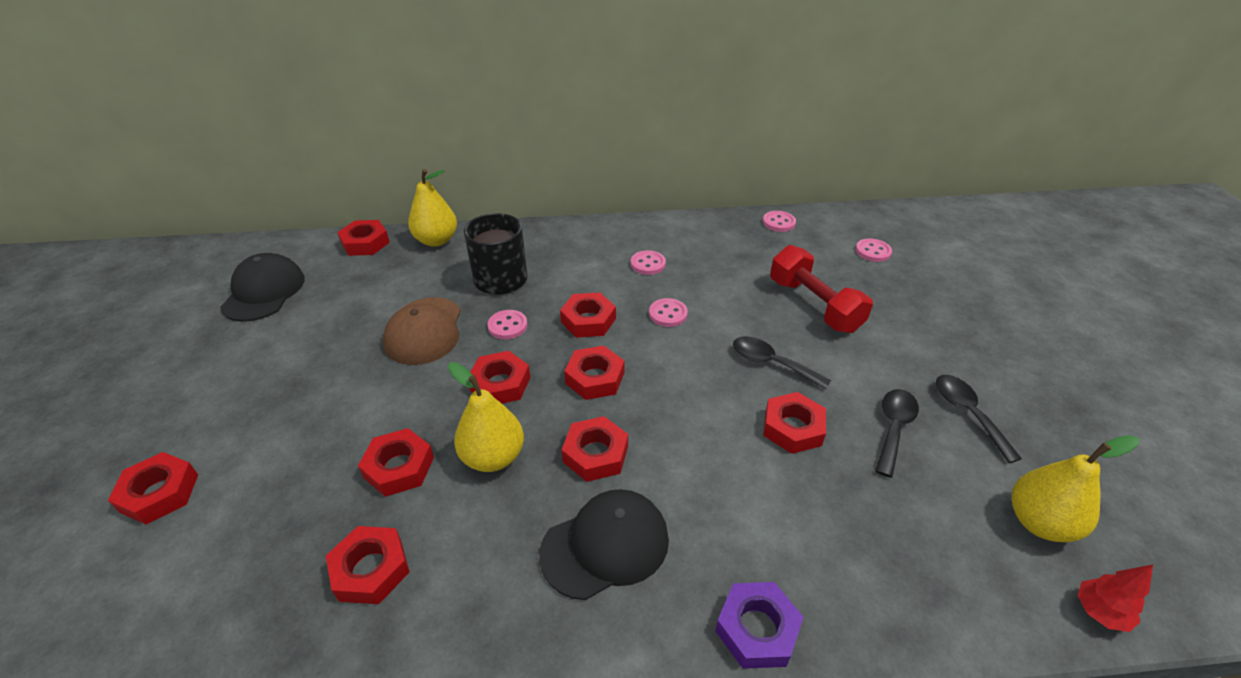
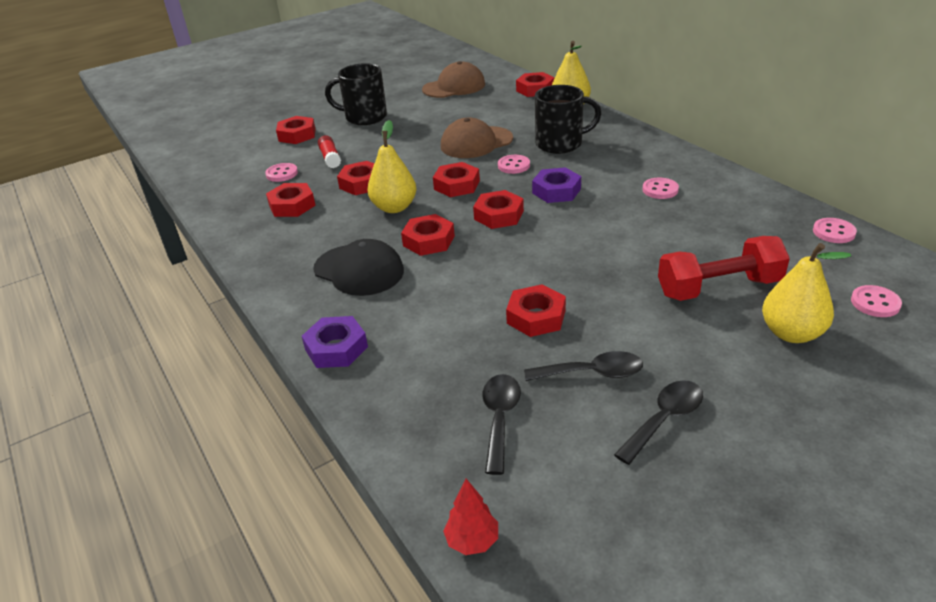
camera: 65 degrees right, 5 degrees down
black cap [220,253,305,322] -> brown cap [422,61,485,98]
red nut [560,292,616,338] -> purple nut [532,167,581,203]
pink button [649,298,688,327] -> pink button moved to [265,163,298,182]
black spoon [733,337,831,389] -> black spoon moved to [482,374,521,475]
red dumbbell [770,245,873,333] -> red dumbbell turned 45 degrees clockwise [658,236,790,301]
yellow pear [1012,435,1139,542] -> yellow pear moved to [762,243,851,343]
none -> red glue stick [318,135,341,168]
none -> black mug [325,63,387,125]

